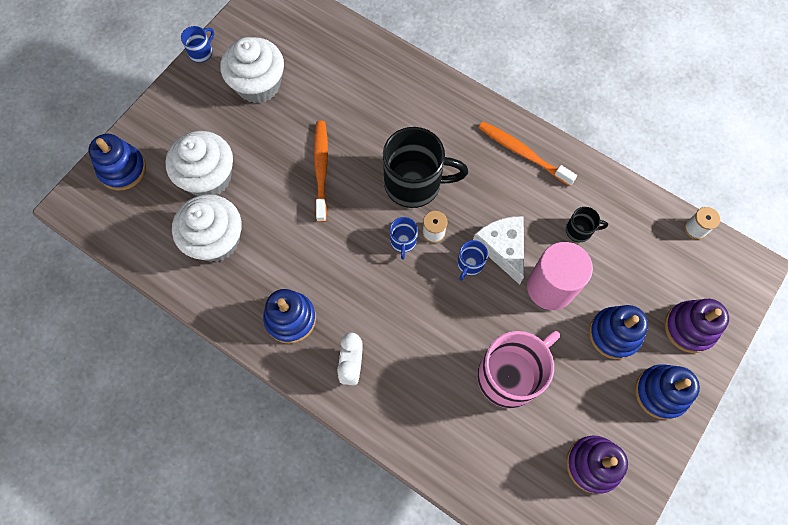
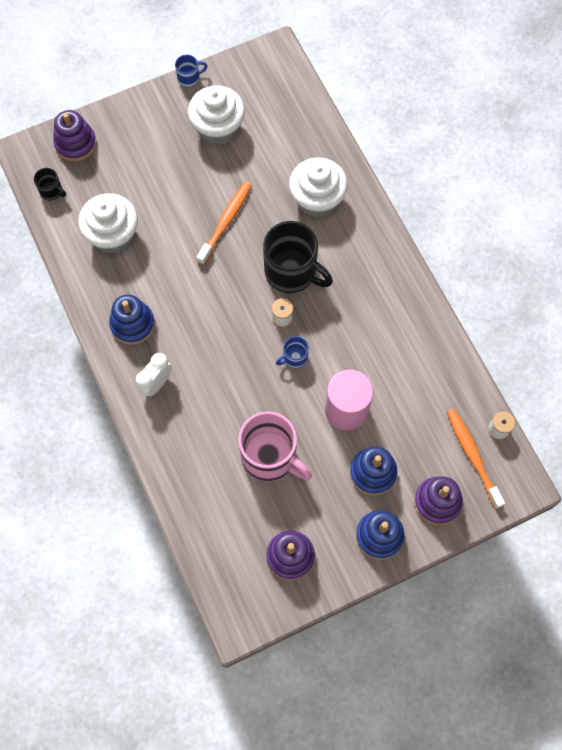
camera: 30 degrees right, 0 degrees up
blue stacking toy [89,134,146,190] -> purple stacking toy [53,110,97,162]
white cupcake [165,131,233,196] -> white cupcake moved to [289,157,348,218]
blue mug [390,217,418,260] -> none
white cheese [473,216,524,285] -> none
pink mug [477,331,560,408] -> pink mug turned 45 degrees clockwise [238,411,312,482]
orange toothbrush [478,121,577,186] -> orange toothbrush moved to [447,409,505,509]
black mug [566,207,608,242] -> black mug moved to [34,168,66,200]

